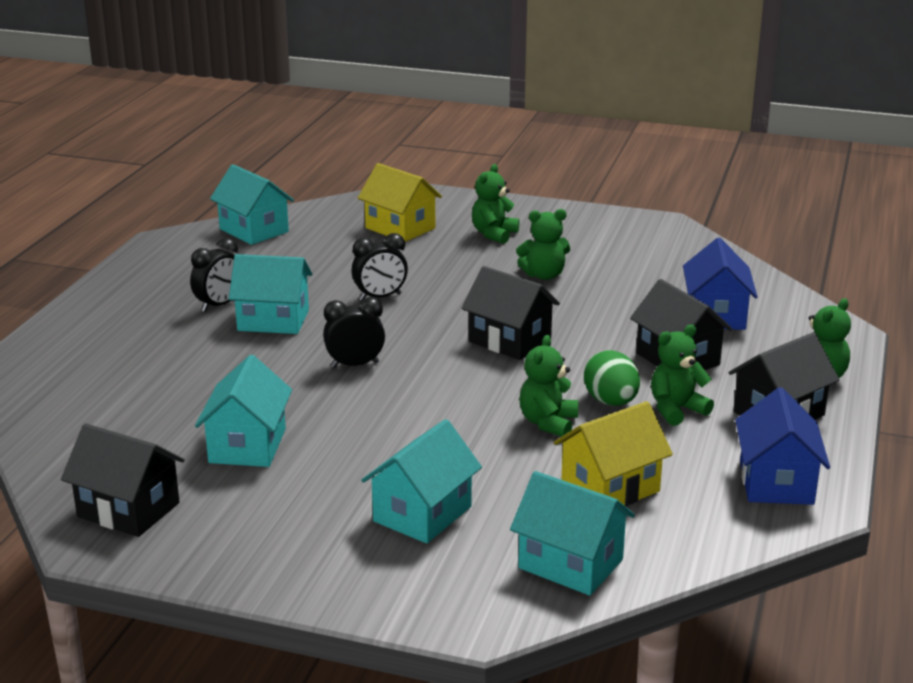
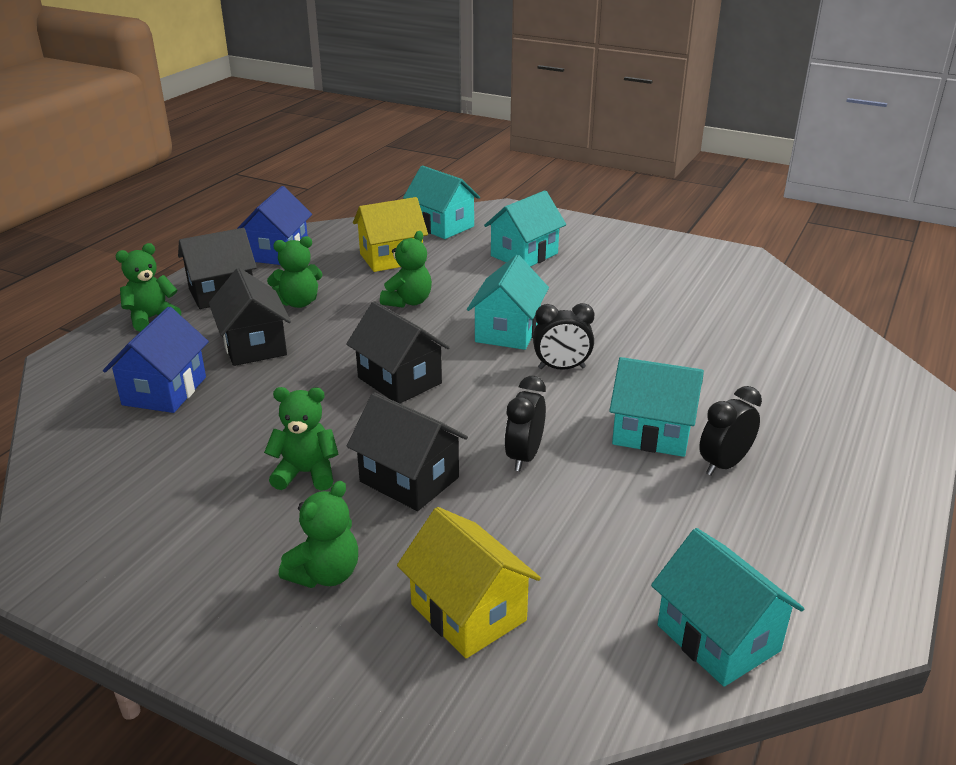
camera: 170 degrees left, 5 degrees up
black house [61,423,185,537] -> black house moved to [347,393,468,511]
turquoise house [195,355,292,467] -> turquoise house moved to [467,255,549,350]
black clock [351,233,408,301] -> black clock turned 60 degrees counterclockwise [504,376,546,471]
green egg [584,350,640,406] -> none

